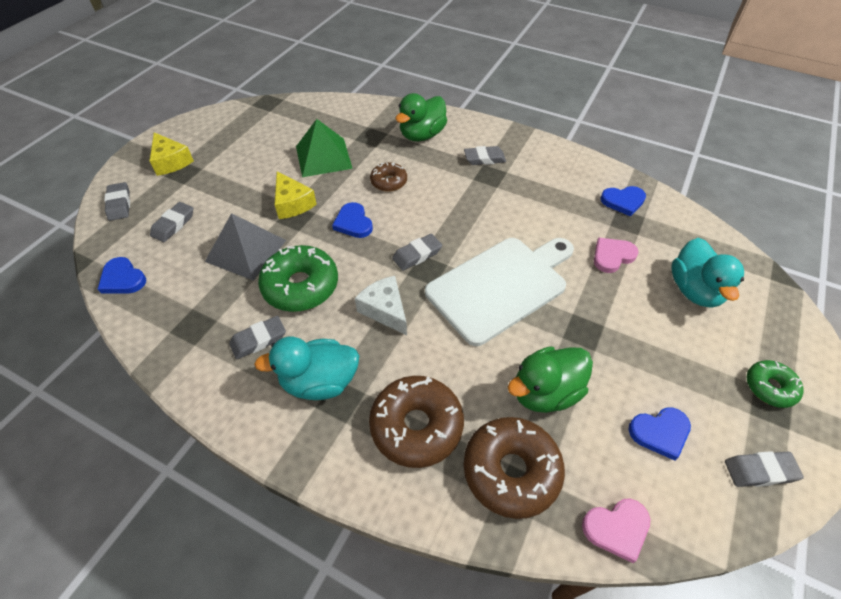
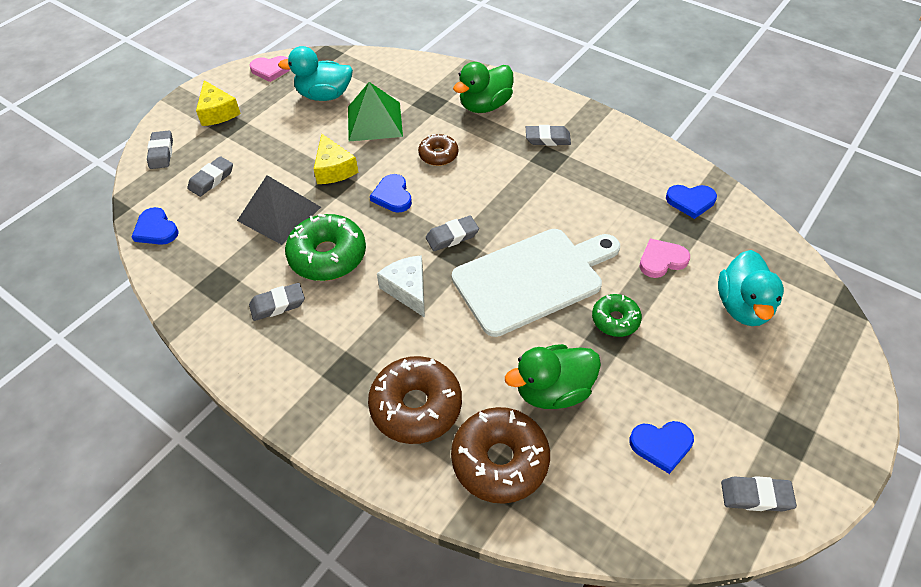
camera: 10 degrees right, 0 degrees up
turquoise duck [254,337,359,400] -> turquoise duck moved to [278,46,353,101]
pink heart [582,499,650,563] -> pink heart moved to [250,56,291,82]
green donut [747,360,804,408] -> green donut moved to [592,294,642,337]

